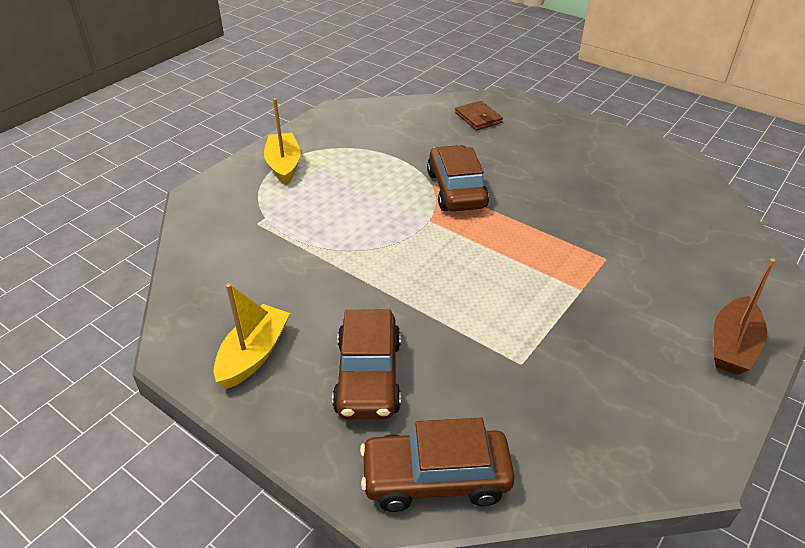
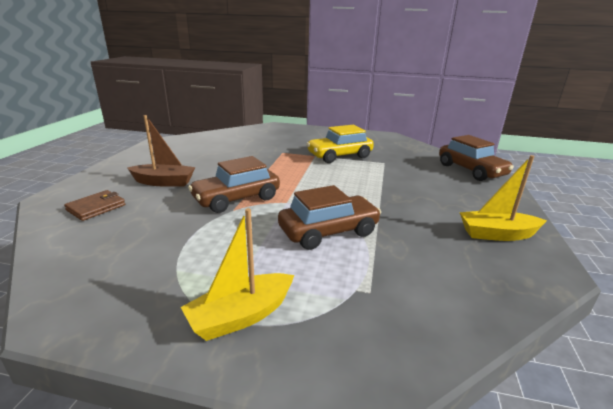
camera: 115 degrees left, 15 degrees down
brown car [332,310,401,419] -> brown car moved to [278,185,381,250]
brown boat [713,258,775,375] -> brown boat moved to [127,115,195,187]
none -> yellow car [307,125,374,163]

